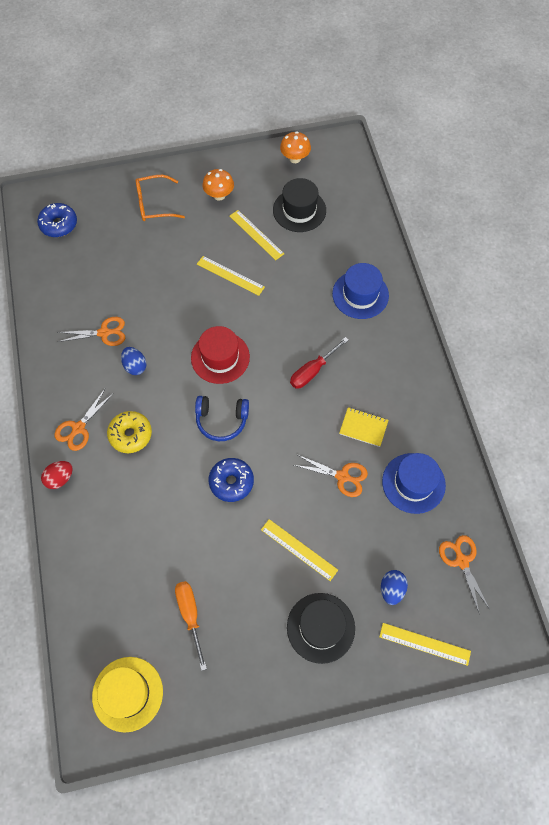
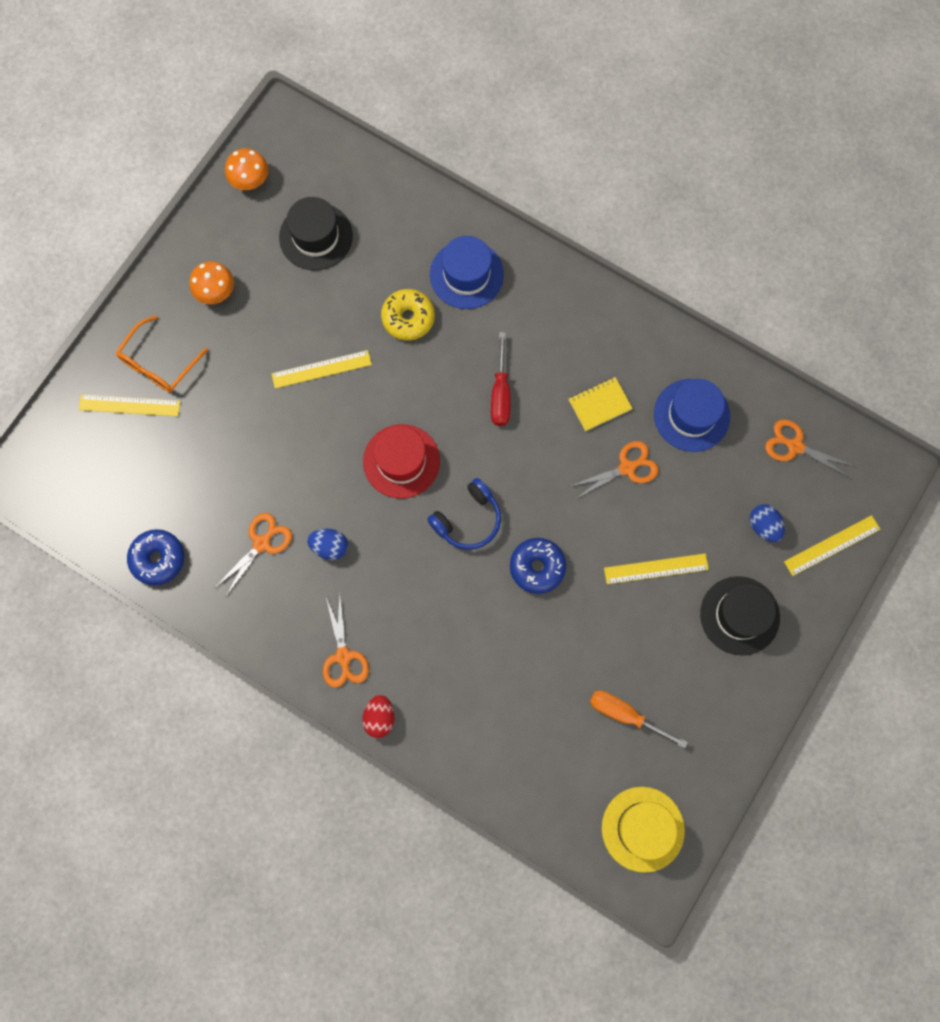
camera: 45 degrees left, 10 degrees up
blue donut [37,203,77,237] -> blue donut moved to [127,529,184,585]
yellow donut [107,411,152,453] -> yellow donut moved to [381,289,435,340]
yellow ruler [230,210,284,260] -> yellow ruler moved to [79,395,180,416]

